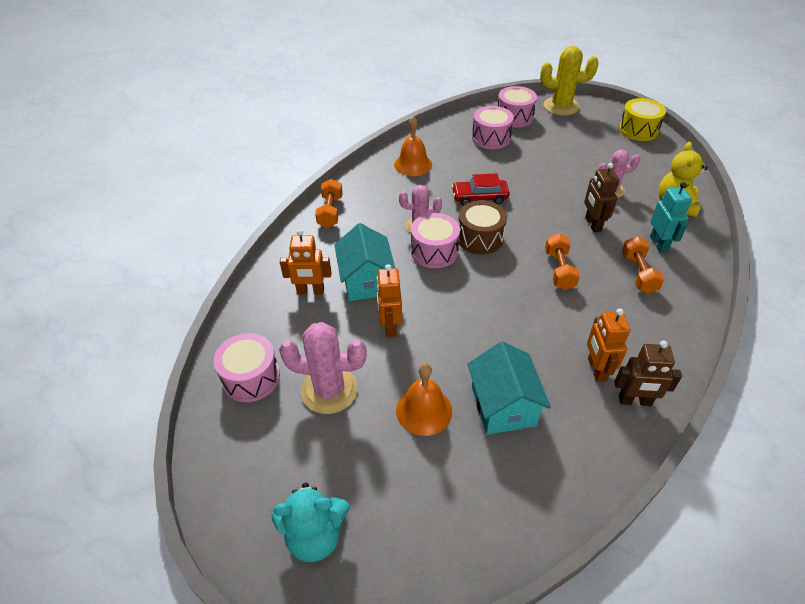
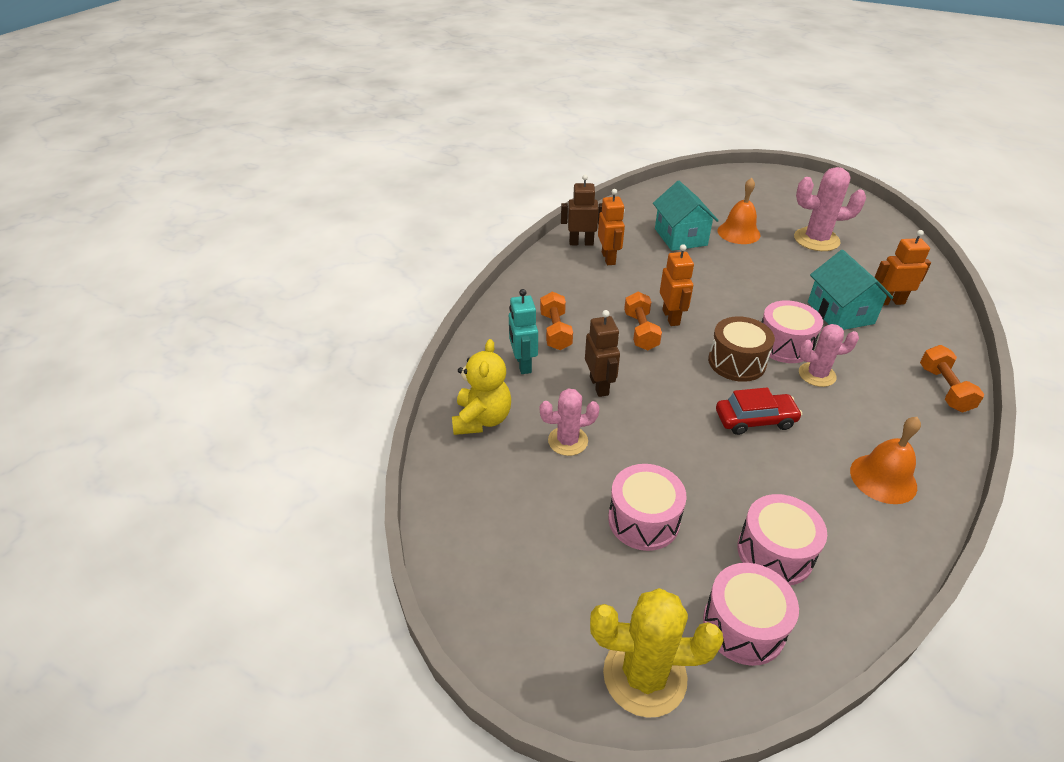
camera: 175 degrees right, 5 degrees down
pink drum [213,333,280,402] -> pink drum moved to [608,464,687,551]
turquoise teddy bear [272,482,350,562] -> none
orange robot [376,264,402,337] -> orange robot moved to [660,244,694,326]
yellow drum [619,98,666,141] -> none

